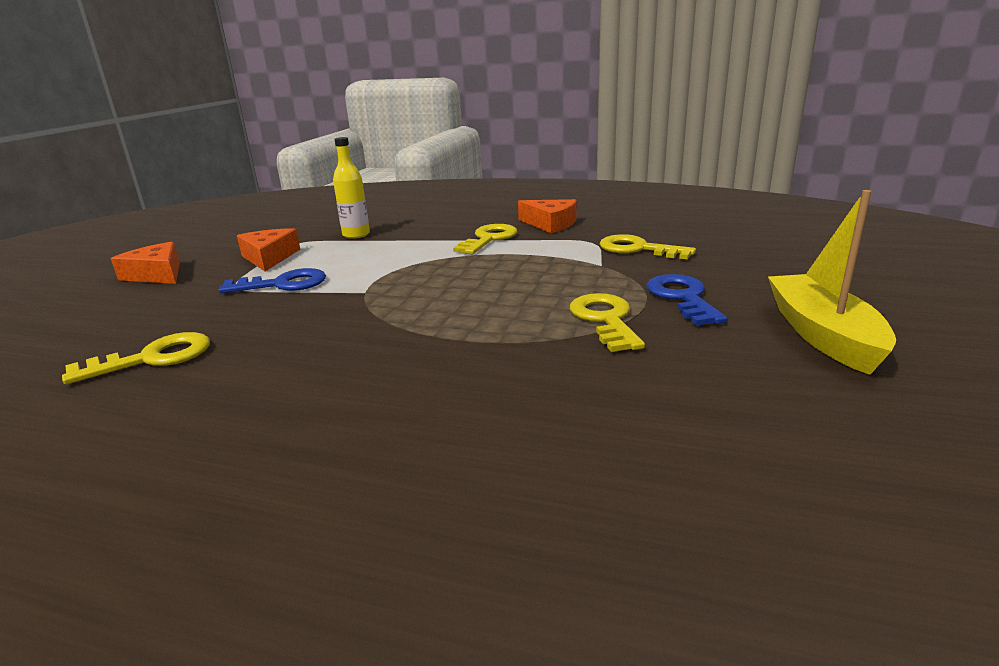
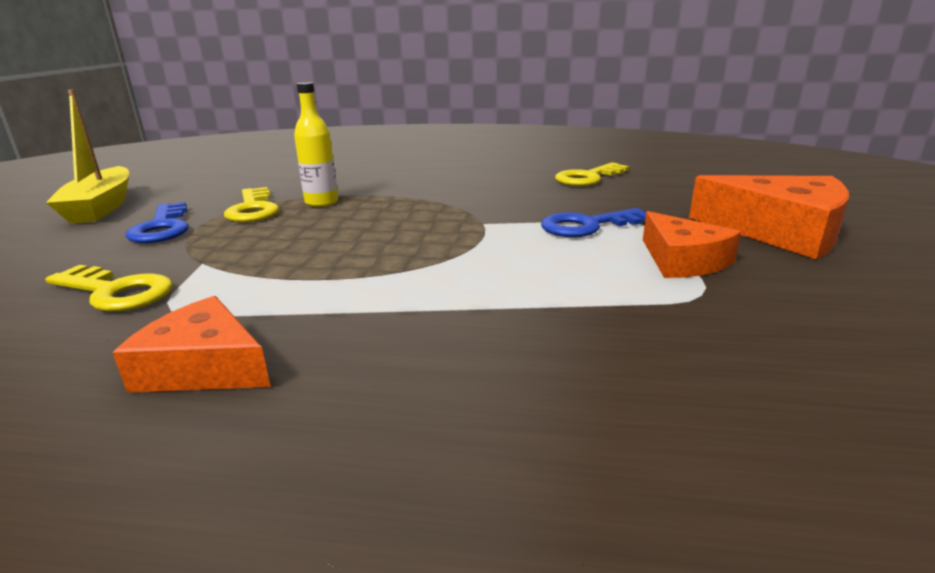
camera: 170 degrees right, 0 degrees up
orange cheese [111,242,180,284] -> orange cheese [689,175,849,259], size x1.56
yellow bottle [333,137,370,239] -> yellow bottle moved to [294,82,338,207]
yellow key [453,224,517,254] -> none

